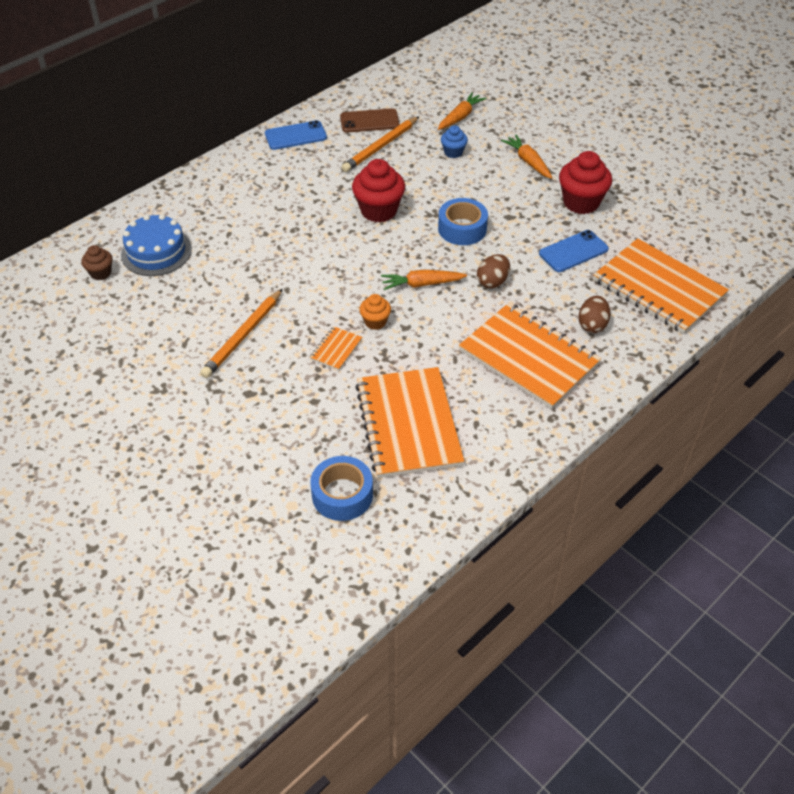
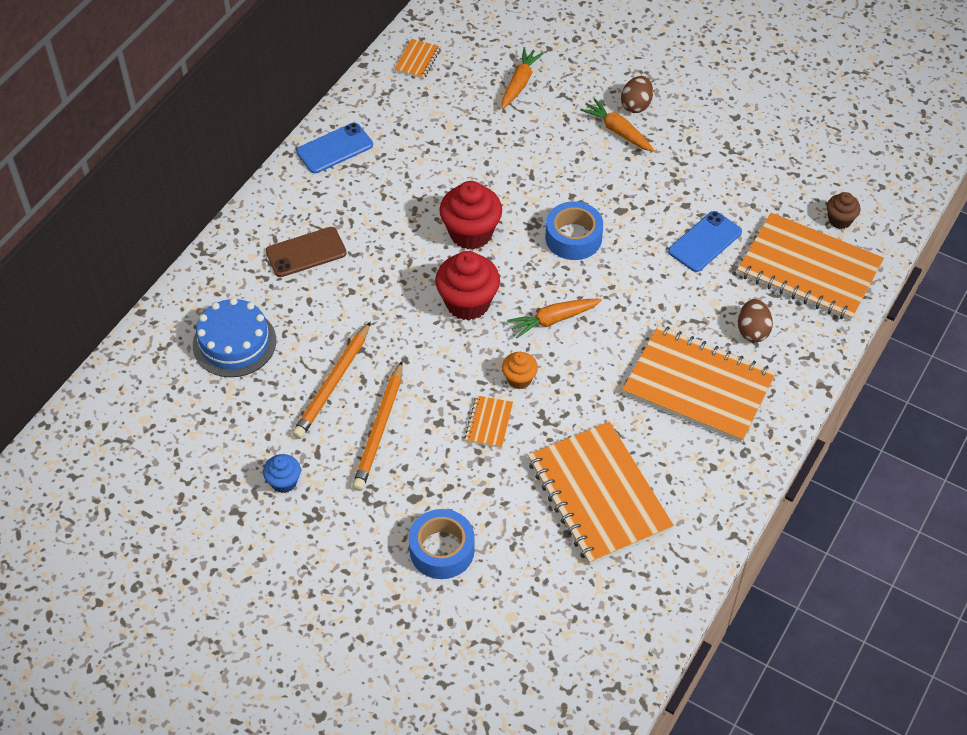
camera: 15 degrees left, 5 degrees up
brown cupcake [81,245,112,280] -> brown cupcake moved to [827,192,861,229]
blue tape [310,456,373,521] -> blue tape moved to [409,509,475,579]
brown phone [340,108,400,133] -> brown phone moved to [266,227,347,277]
orange pencil [342,116,419,172] -> orange pencil moved to [292,322,371,439]
blue cupcake [441,125,468,158] -> blue cupcake moved to [263,454,301,493]
brown egg [477,254,510,289] -> brown egg moved to [621,76,653,113]
red cupcake [559,151,612,214] -> red cupcake moved to [435,251,500,320]
none -> orange notebook [394,39,441,79]

